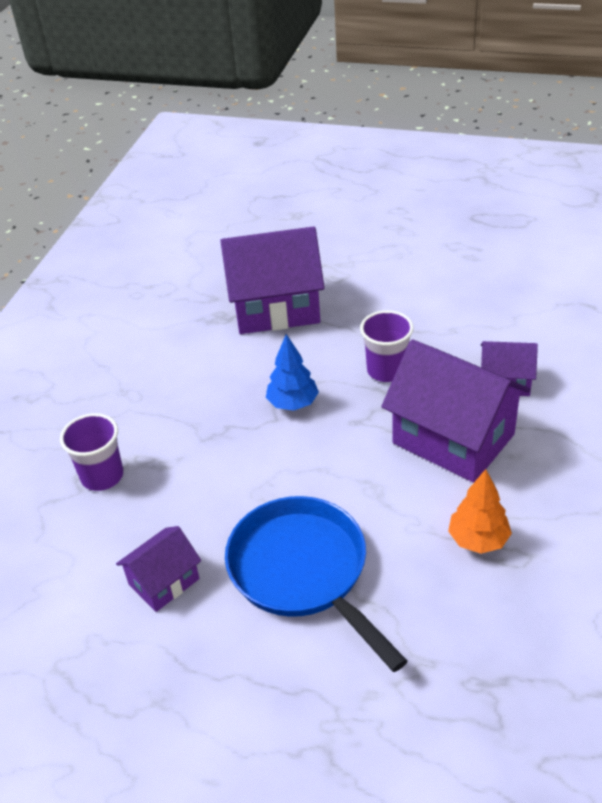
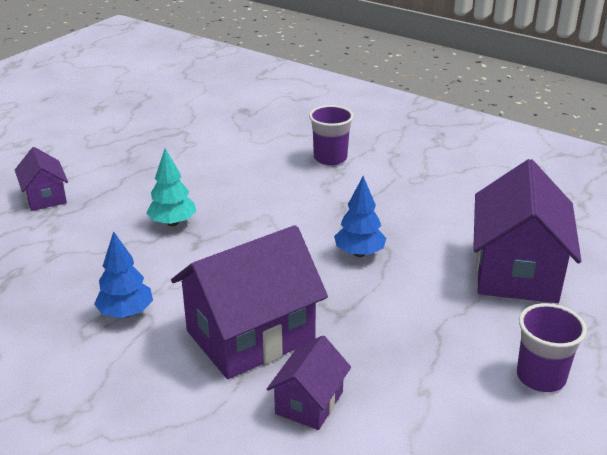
camera: 105 degrees right, 10 degrees down
purple house [116,526,201,612] -> purple house moved to [15,147,68,211]
blue pan [225,496,408,672] -> turquoise tree [146,148,196,226]
purple cup [360,310,414,382] -> purple cup moved to [517,303,587,392]
orange tree [448,469,512,554] -> blue tree [94,231,153,318]

